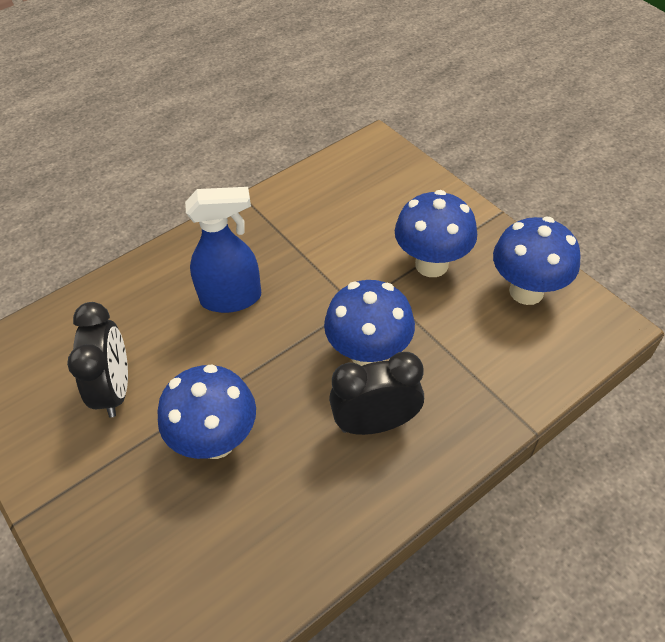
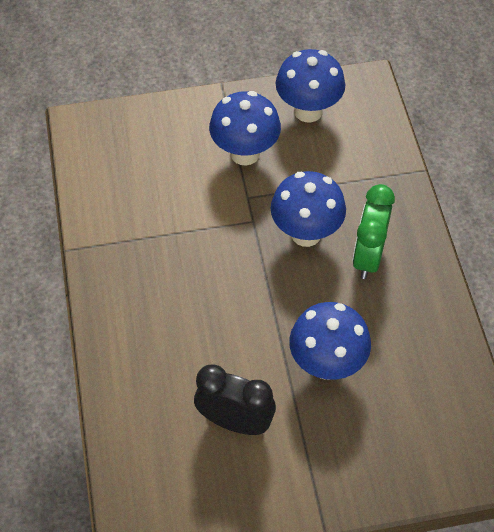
camera: 65 degrees left, 5 degrees up
blue spray bottle [185,187,261,313] -> none
black clock [329,352,424,435] -> green clock [353,184,395,279]

